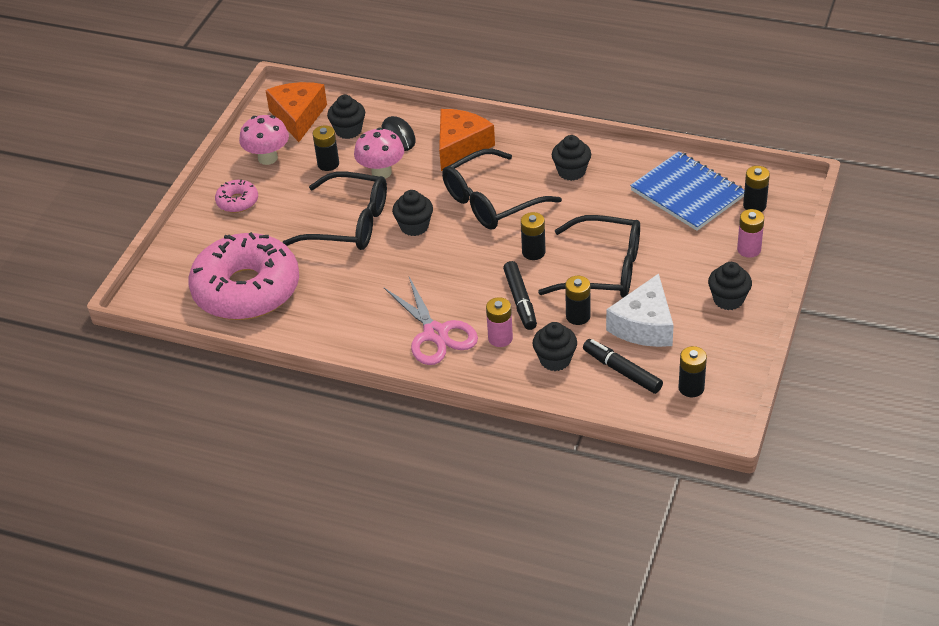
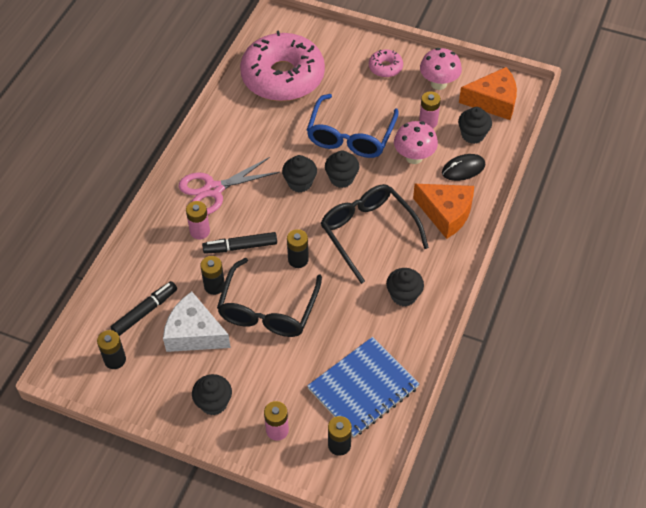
camera: 90 degrees right, 10 degrees up
black glasses [282,172,387,250] -> blue glasses [307,94,399,158]
black battery [313,126,339,171] -> pink battery [419,91,441,128]
black cupcake [533,322,577,371] -> black cupcake moved to [282,155,317,193]

